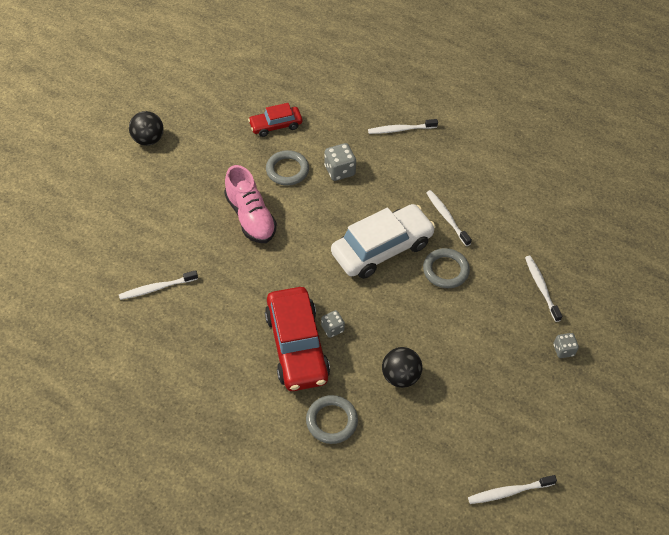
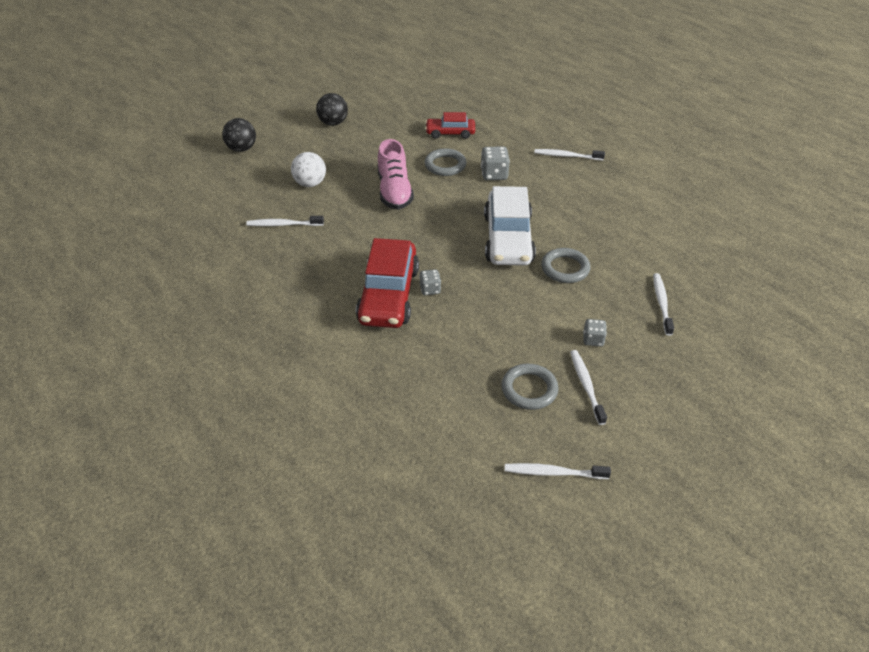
camera: 20 degrees right, 10 degrees down
grey ring [306,395,358,444] -> grey ring moved to [501,364,559,410]
white car [331,204,436,279] -> white car turned 105 degrees clockwise [484,186,536,265]
black ball [382,347,422,388] -> black ball moved to [222,118,256,152]
white toothbrush [426,190,472,246] -> white toothbrush moved to [570,350,607,425]
grey dice [553,333,579,358] -> grey dice moved to [583,319,607,347]
none -> white ball [291,152,326,187]

